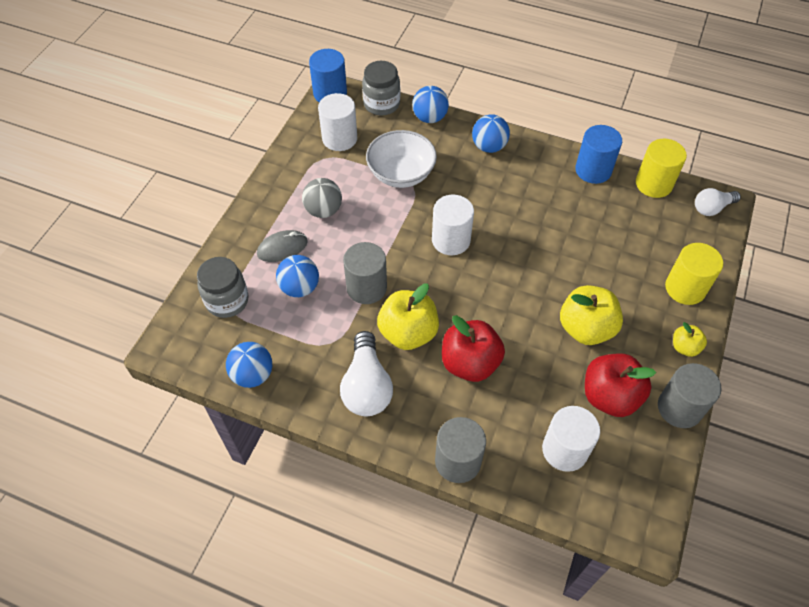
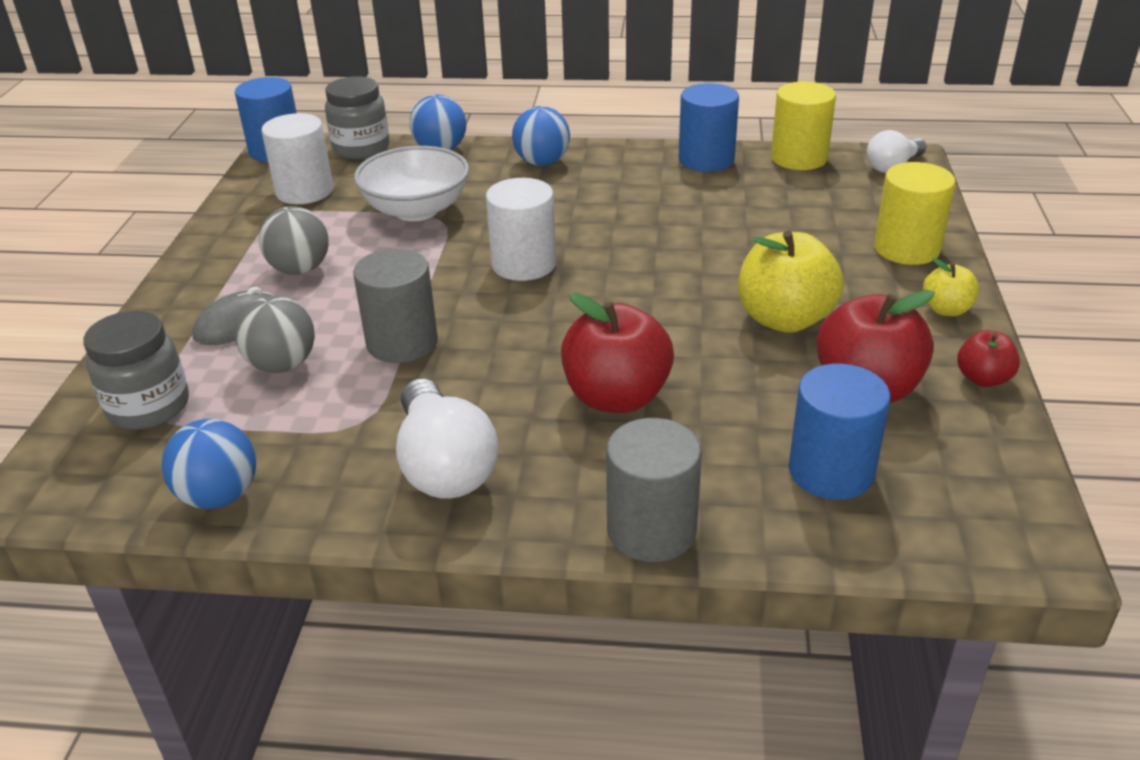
camera: 15 degrees left, 20 degrees down
blue ball [276,255,319,297] -> grey ball [235,296,315,373]
yellow apple [377,284,439,350] -> none
white cylinder [542,406,600,472] -> blue cylinder [789,364,890,500]
grey cylinder [658,363,722,428] -> red apple [957,330,1020,387]

